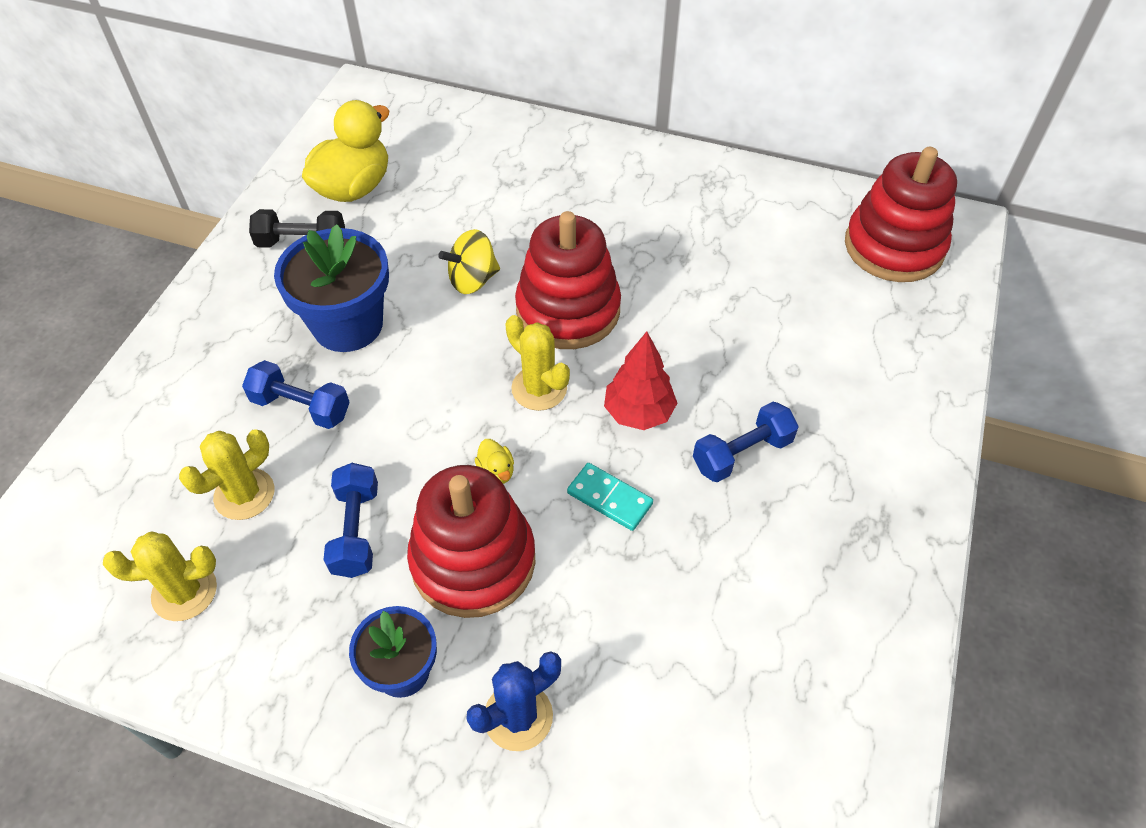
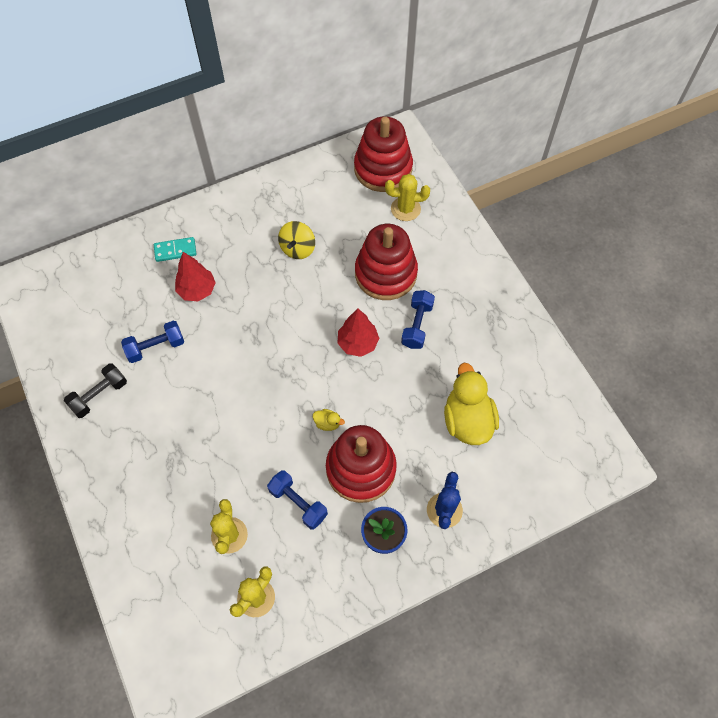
camera: 45 degrees left, 10 degrees up
blue dumbbell [242,360,350,429] -> blue dumbbell moved to [121,321,184,363]
blue flower pot [274,224,389,352] -> none
yellow duck [302,100,390,202] -> yellow duck moved to [444,363,499,445]
yellow spinning top [438,229,500,294] -> yellow spinning top moved to [278,221,315,259]
yellow cactus [505,315,570,411] -> yellow cactus moved to [385,174,430,221]
red stacking toy [515,211,621,349] -> red stacking toy moved to [355,224,418,300]
turquoise domino [567,463,653,531] -> turquoise domino moved to [154,237,196,262]
none -> red tree [175,252,216,301]

